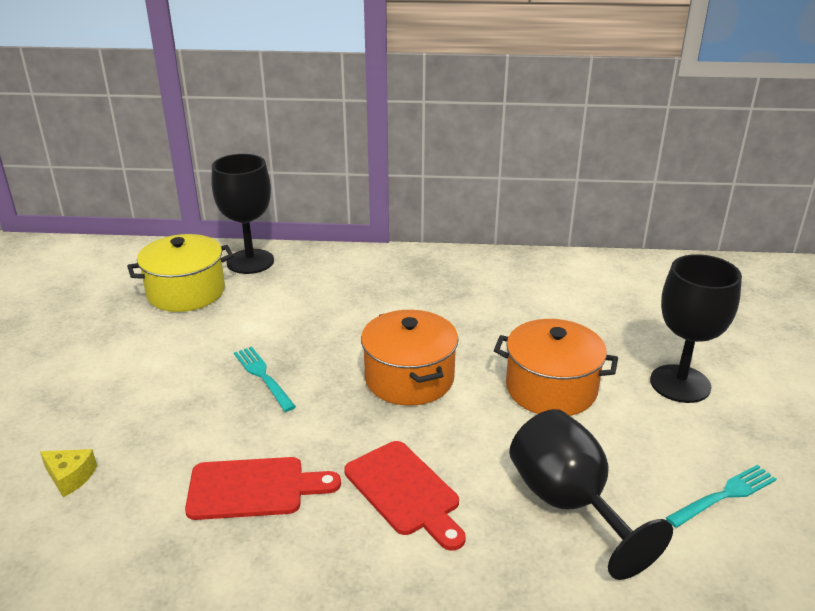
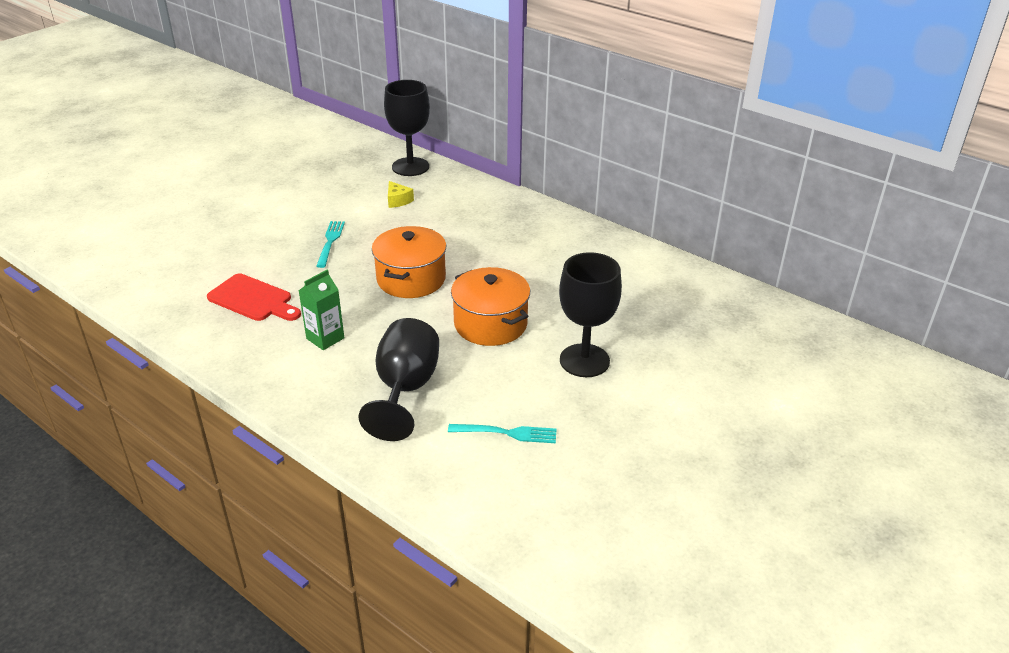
camera: 35 degrees right, 5 degrees up
yellow cheese [40,449,97,497] -> yellow cheese moved to [388,181,414,208]
yellow pot [127,234,233,312] -> none
red cutting board [344,441,466,551] -> green carton [299,270,344,350]

